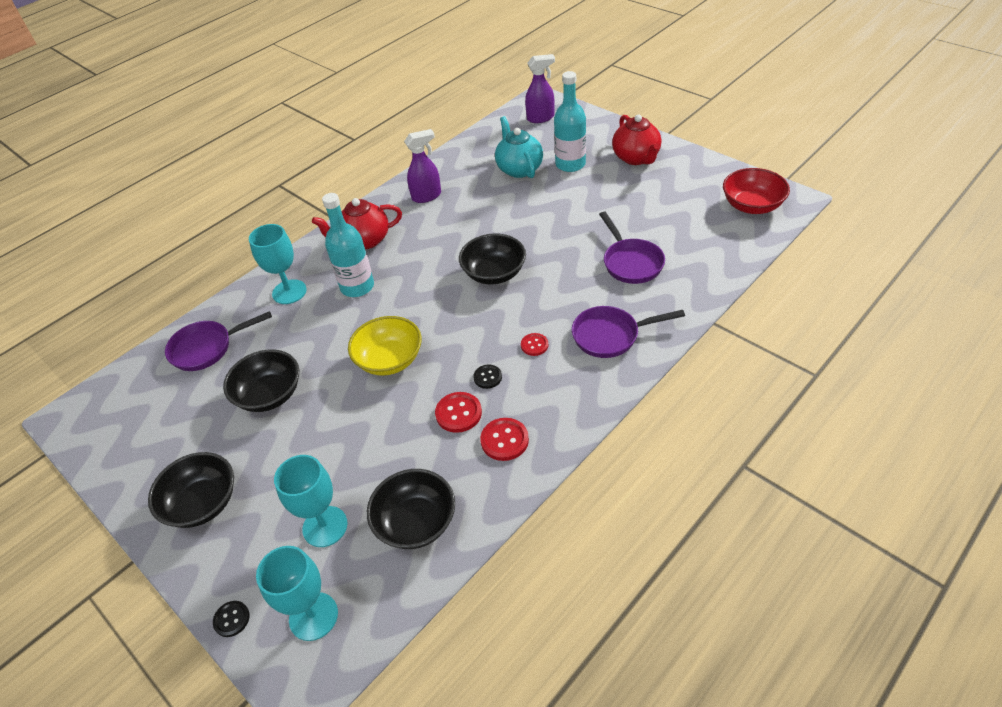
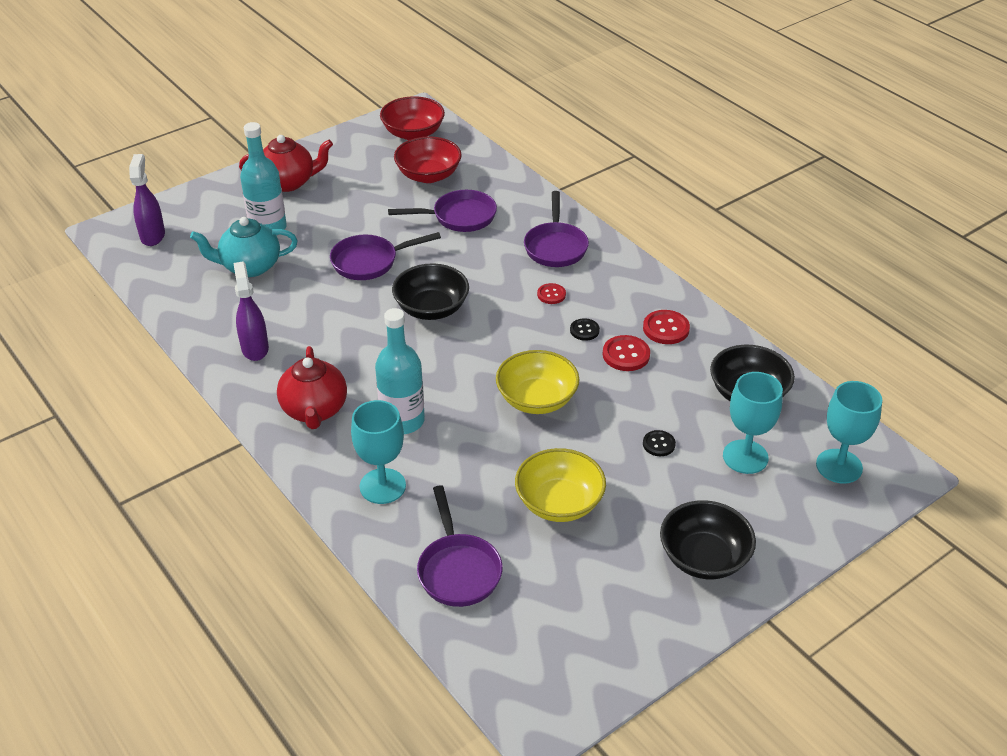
camera: 85 degrees left, 5 degrees down
black button [213,601,250,637] -> black button moved to [643,430,676,456]
black bowl [223,349,299,412] -> yellow bowl [515,448,606,522]
none -> purple pan [330,232,441,280]
none -> red bowl [394,136,462,183]

